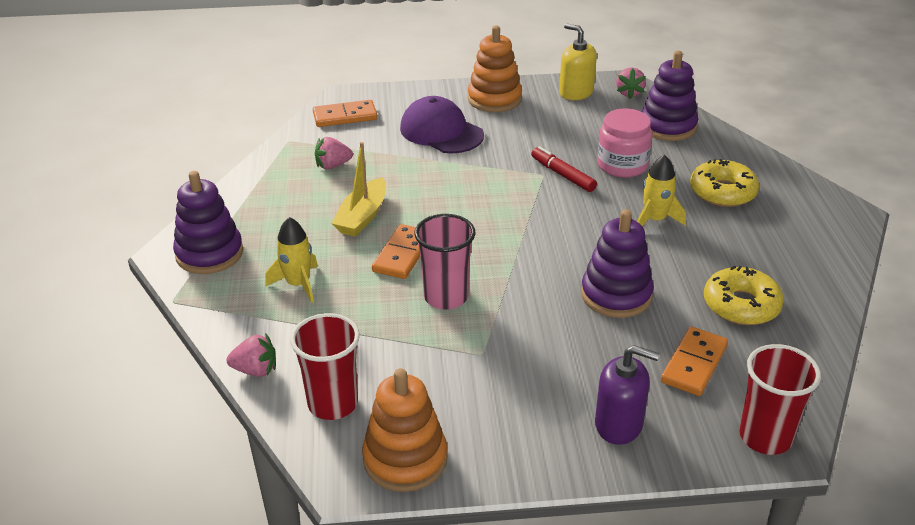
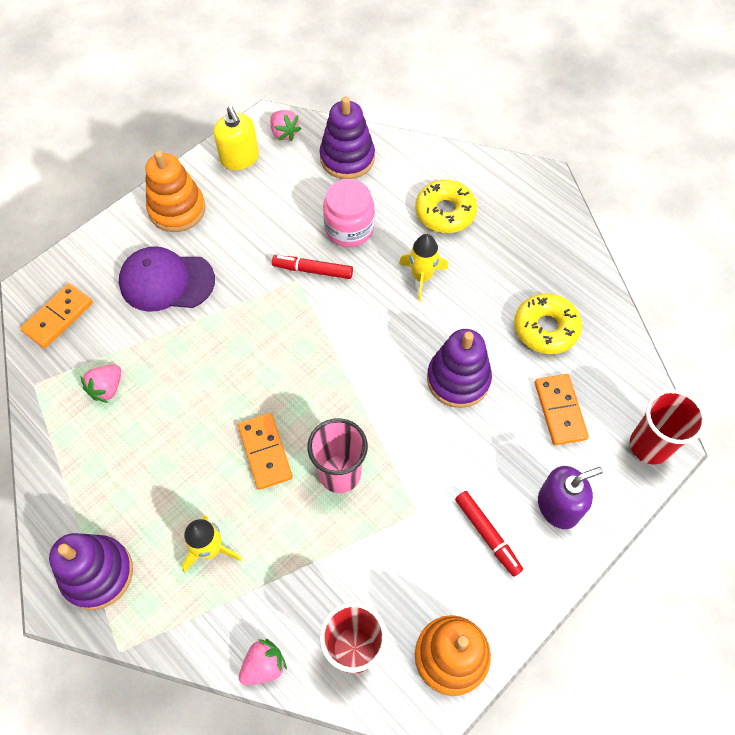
camera: 40 degrees left, 25 degrees up
yellow boat [331,142,386,237] -> none
yellow soap dispenser [559,23,597,100] -> yellow soap dispenser turned 120 degrees counterclockwise [214,106,259,170]
none -> red marker [455,491,523,577]

